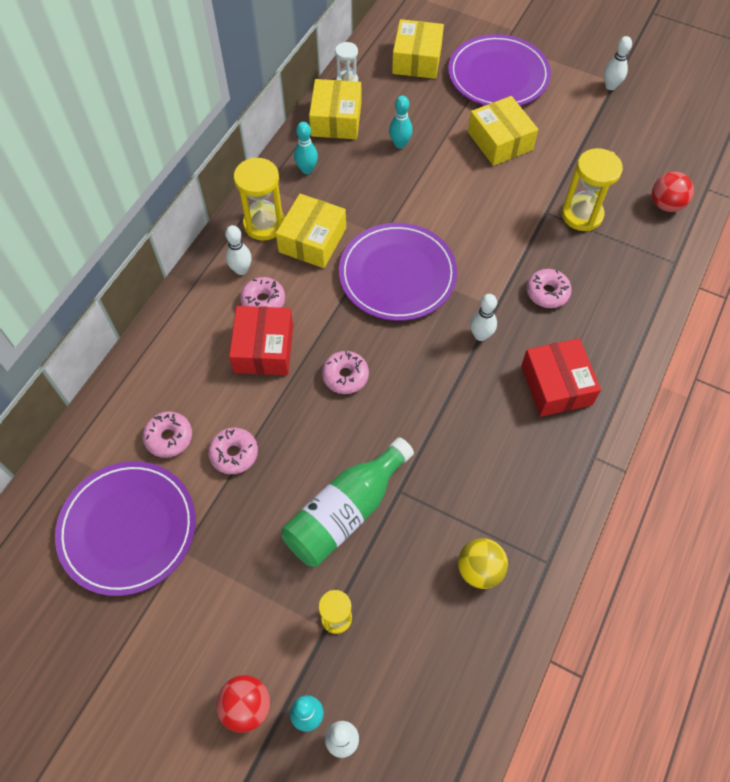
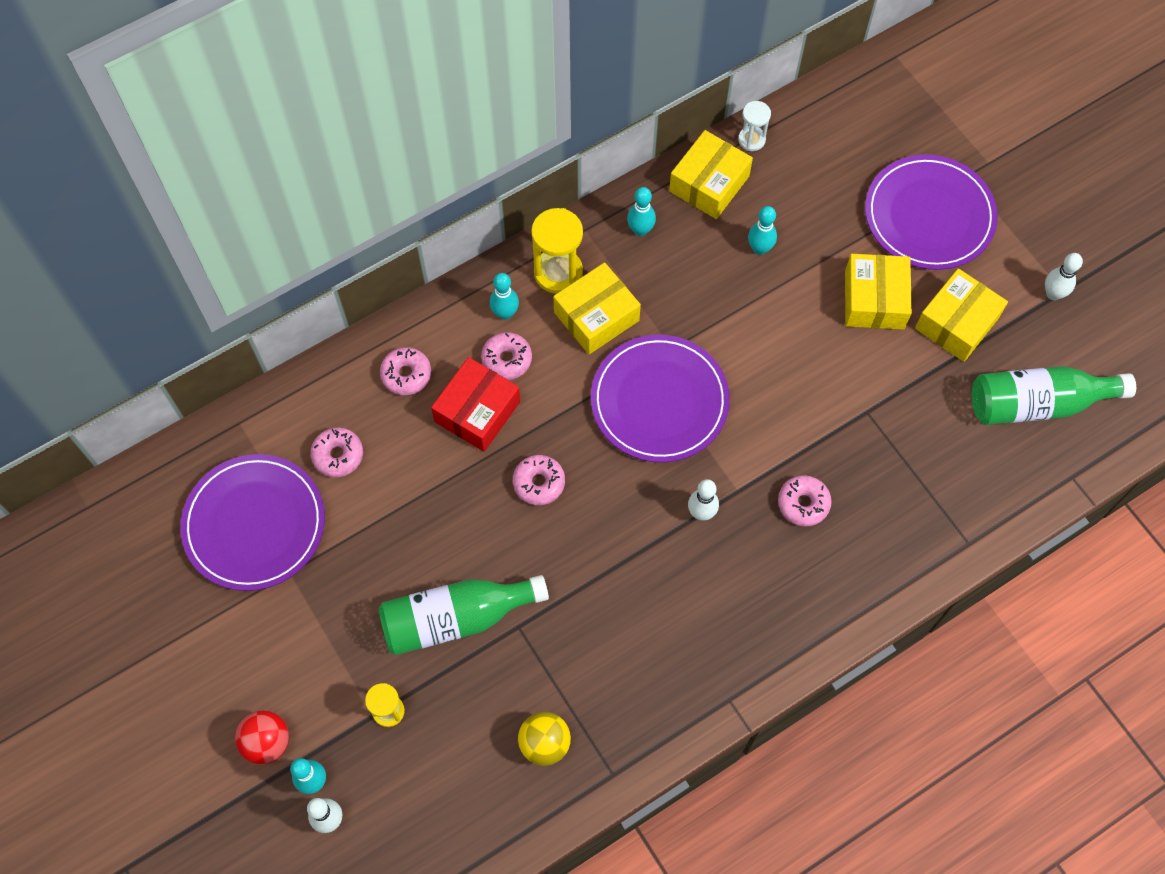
camera: 30 degrees right, 5 degrees up
pink donut [208,428,258,474] -> pink donut moved to [380,347,431,395]
white bowling pin [225,225,252,275] -> turquoise bowling pin [490,273,519,320]
yellow box [392,19,444,79] -> yellow box moved to [915,268,1008,362]
red box [521,338,601,417] -> none
yellow hourglass [562,148,623,231] -> none
red ball [652,172,694,212] -> none
none -> green bottle [972,366,1136,425]

